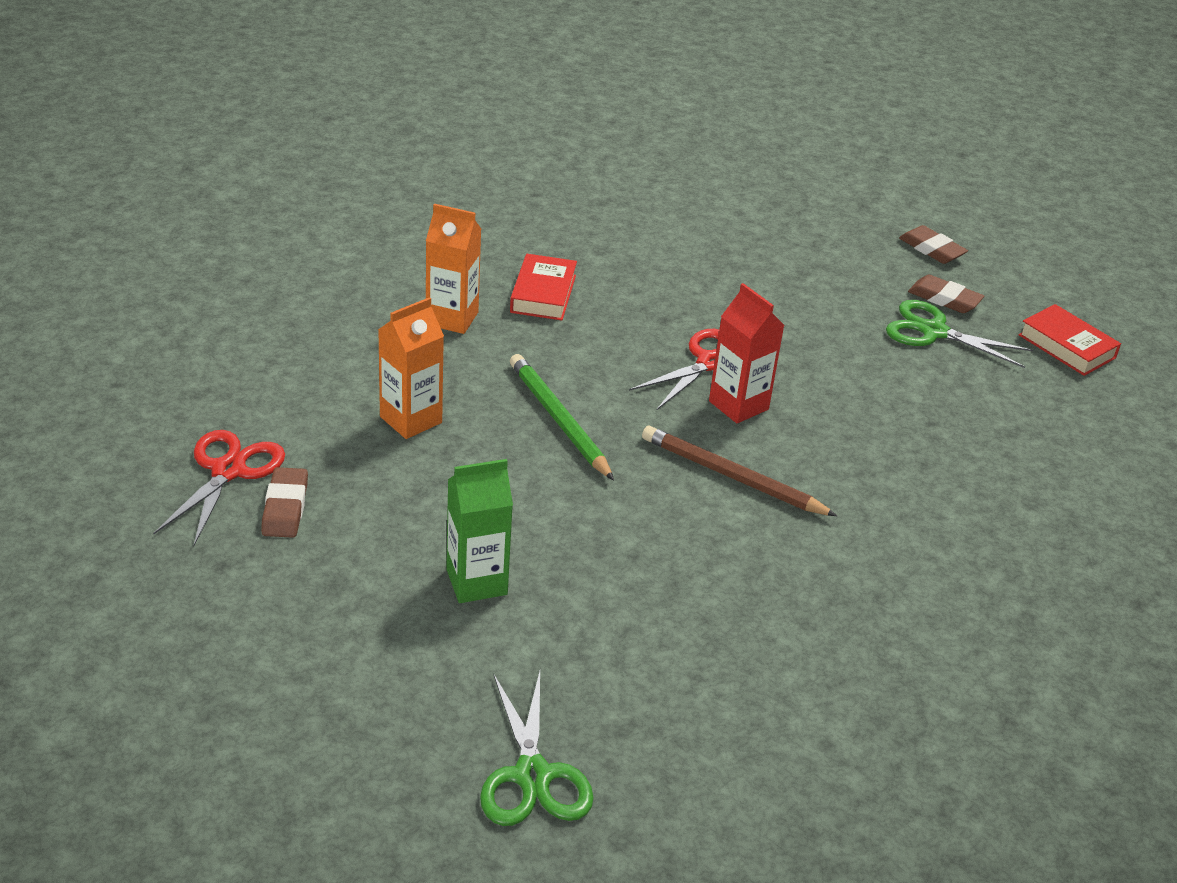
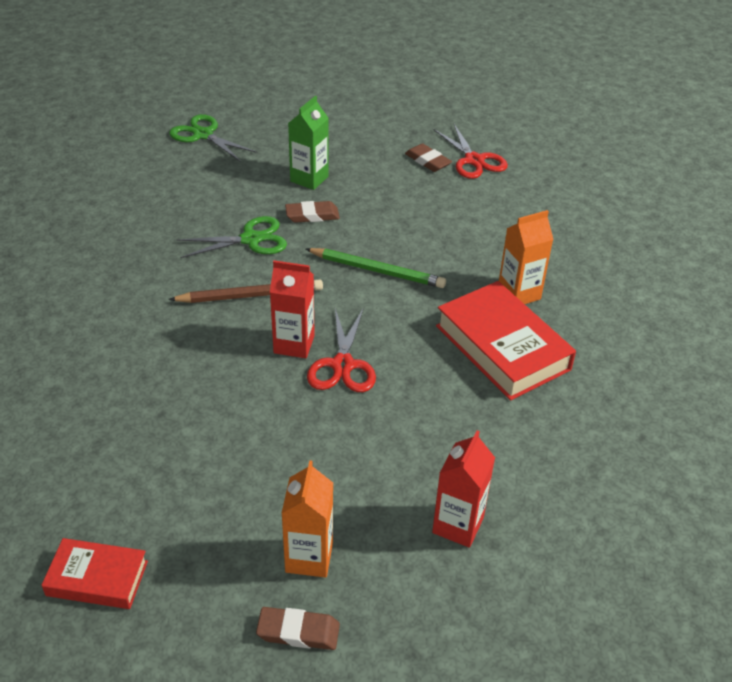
camera: 140 degrees right, 5 degrees up
orange carton [378,297,444,439] -> orange carton moved to [281,460,333,578]
red book [510,254,577,320] -> red book [436,281,576,401], size x1.76
green scissors [886,300,1033,368] -> green scissors moved to [176,216,287,258]
brown eraser [908,275,984,313] -> brown eraser moved to [285,201,340,223]
none -> red carton [432,430,495,548]

